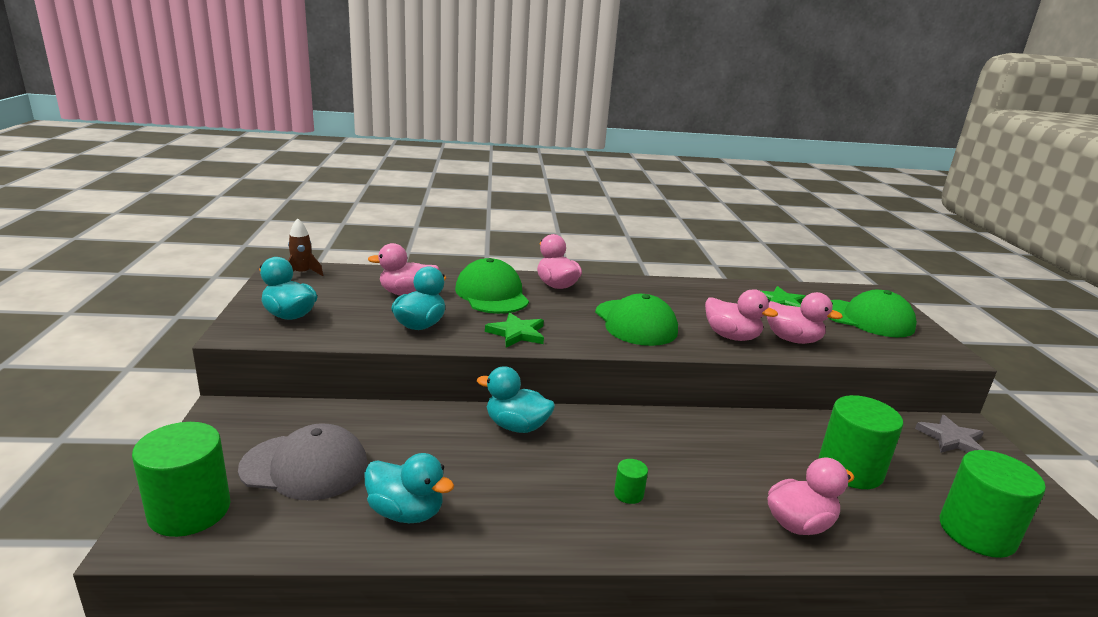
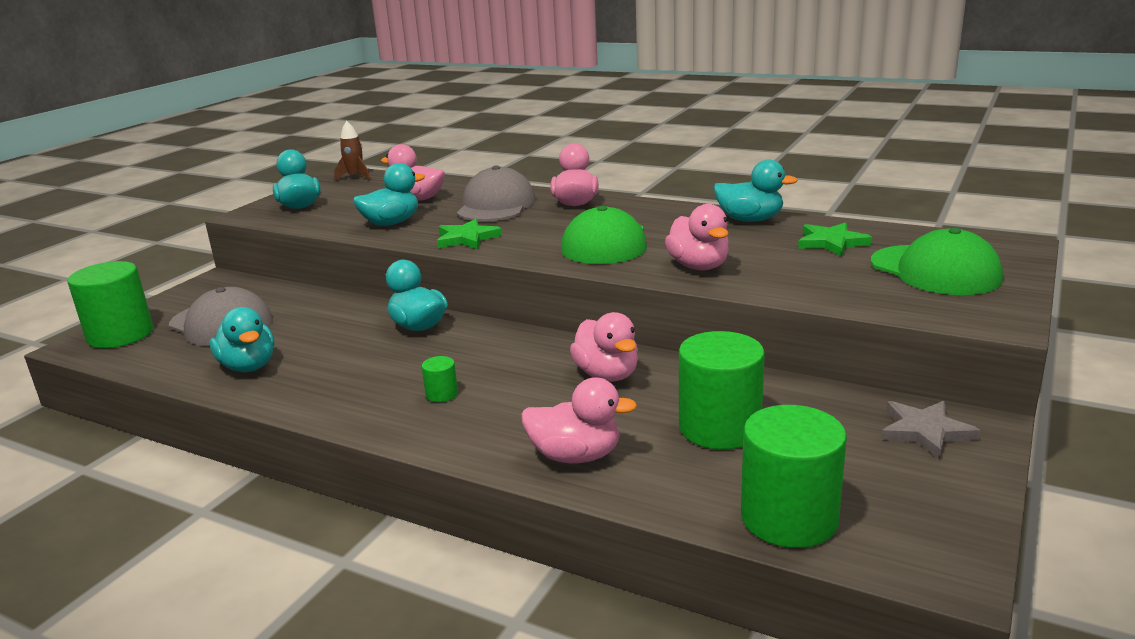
camera: 35 degrees right, 0 degrees up
green cap [455,258,529,314] -> grey cap [457,165,536,222]
pink duck [767,292,843,344] -> pink duck moved to [570,312,638,382]
none -> turquoise duck [714,160,798,222]

